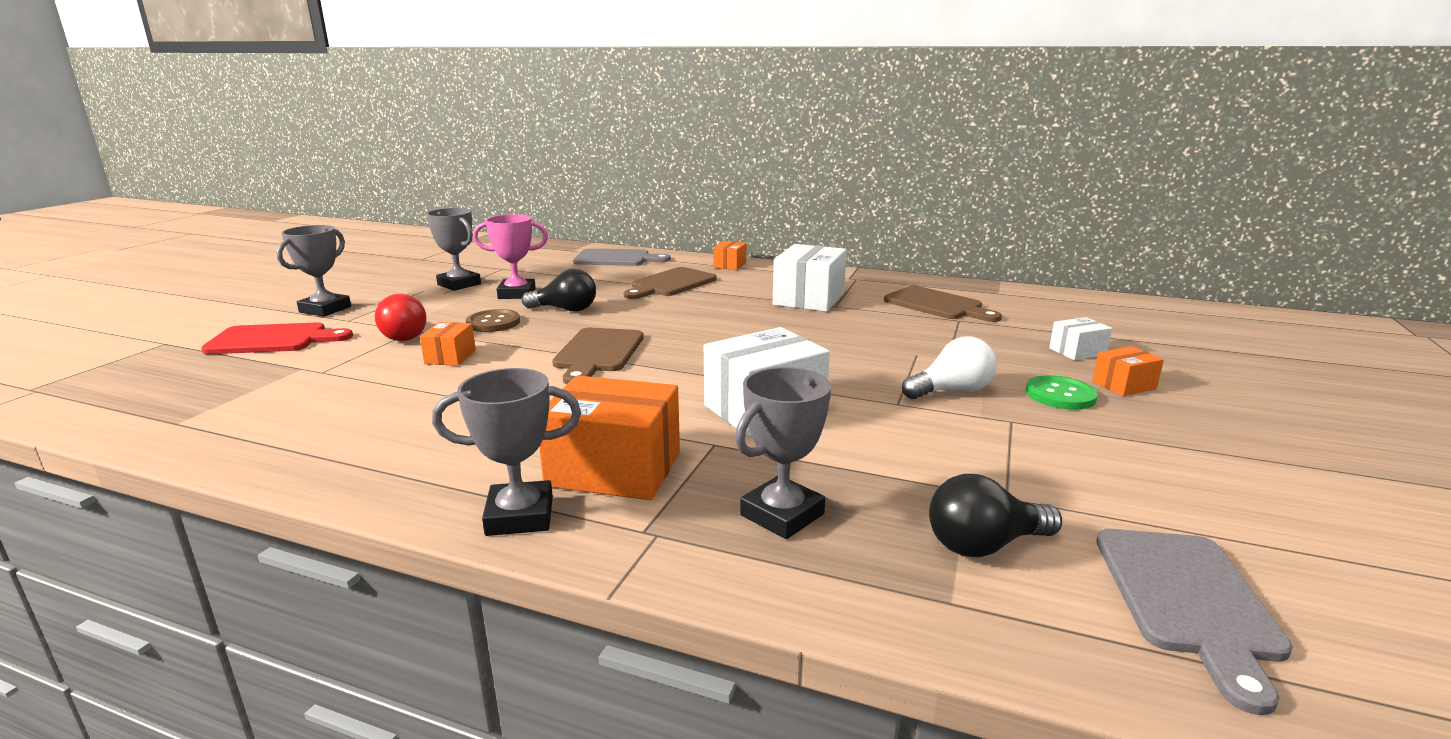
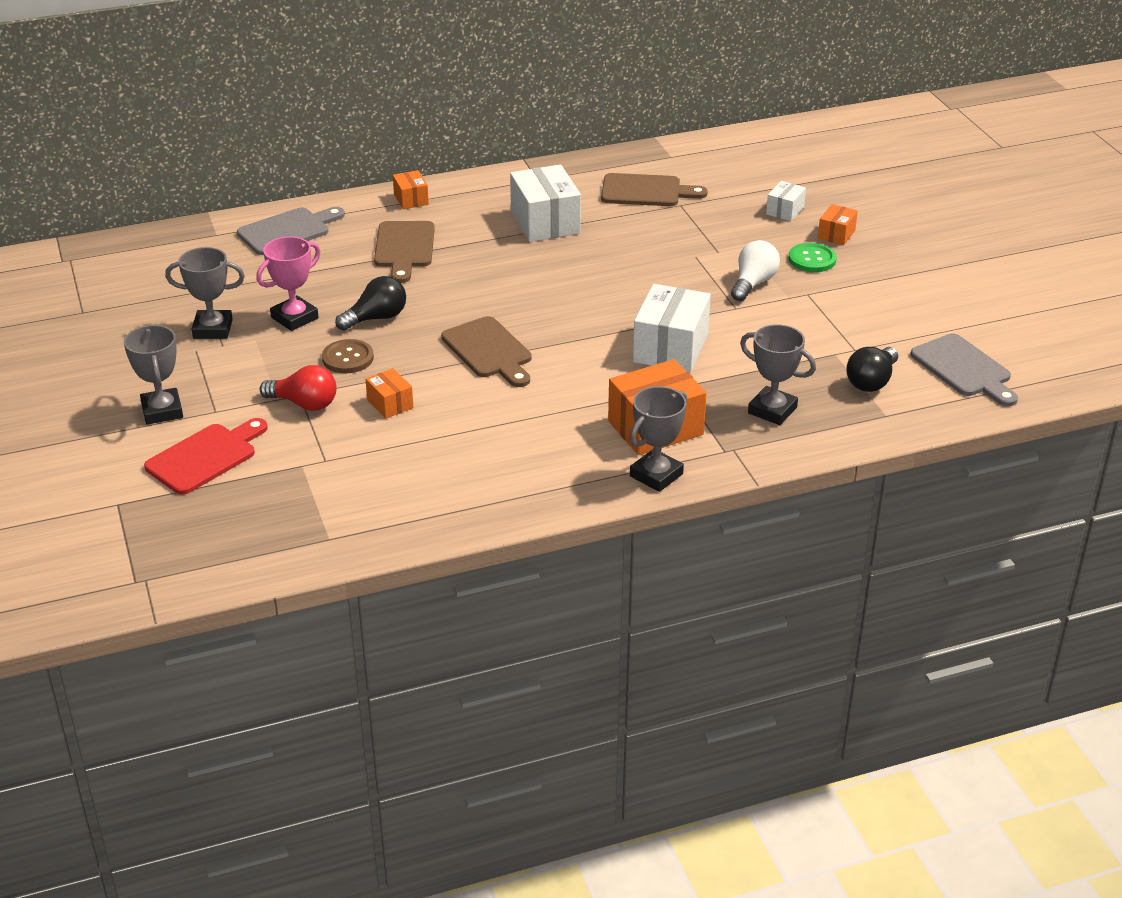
camera: 40 degrees left, 15 degrees up
grey trophy [735,367,831,539] -> grey trophy turned 60 degrees counterclockwise [740,324,816,425]

